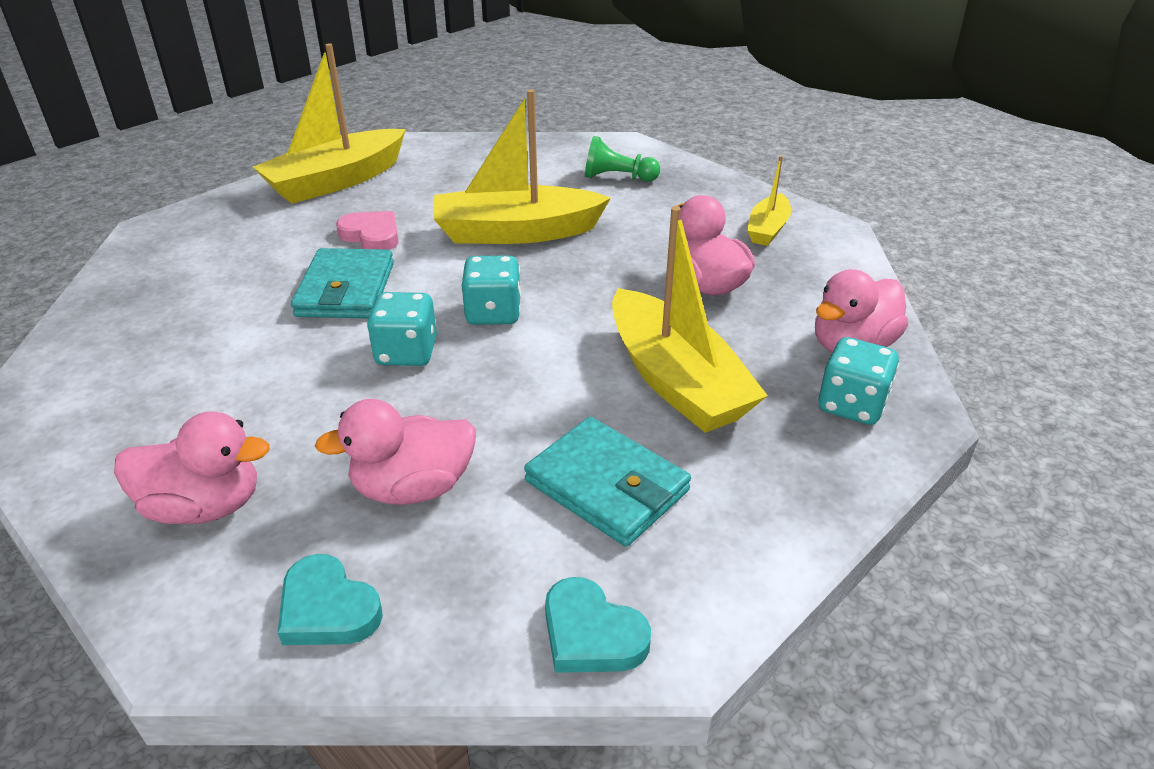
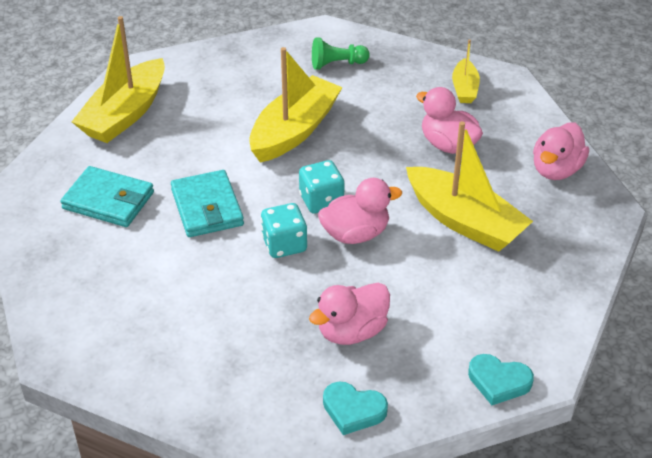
camera: 20 degrees left, 5 degrees up
pink duck [114,411,270,524] -> pink duck moved to [318,178,402,244]
pink heart [336,211,399,250] -> none
yellow boat [433,89,611,244] -> yellow boat turned 150 degrees clockwise [249,47,343,163]
turquoise wallet [524,417,691,547] -> turquoise wallet moved to [61,166,154,227]
turquoise dice [818,337,899,425] -> none

